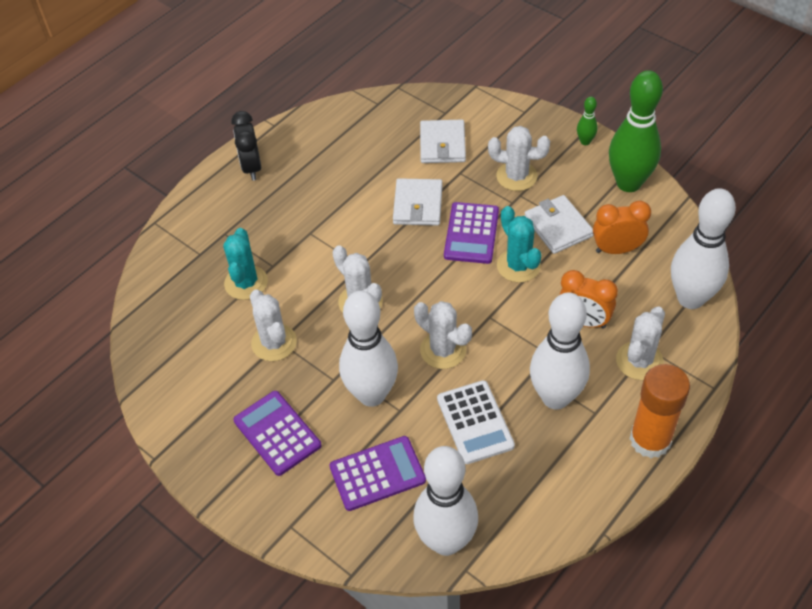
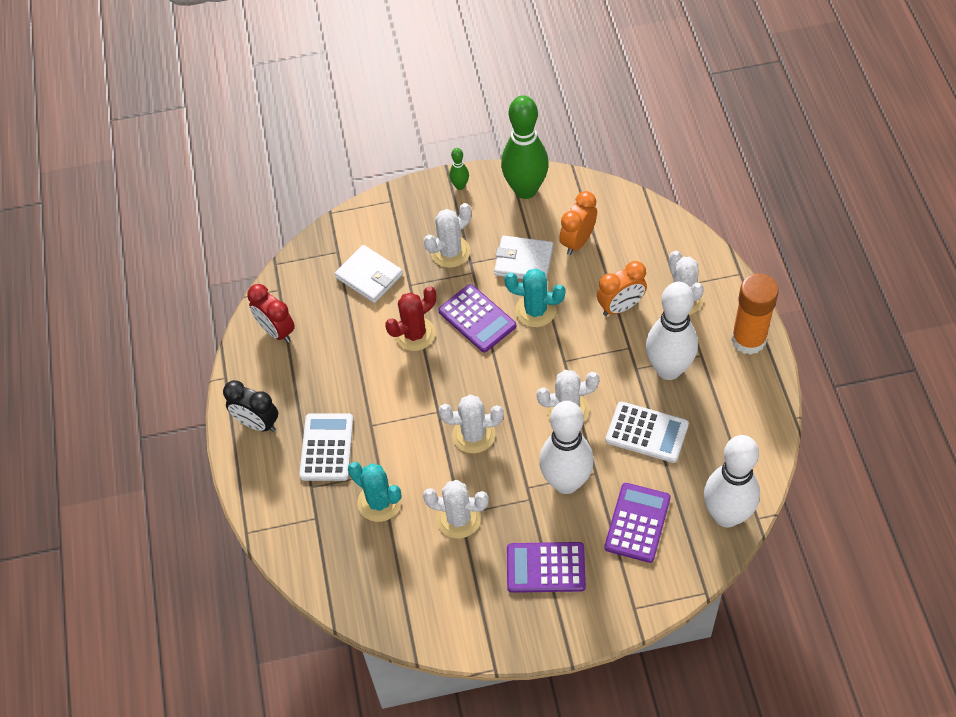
camera: 50 degrees left, 5 degrees up
white wallet [393,178,442,226] -> red cactus [385,286,436,351]
white bowling pin [671,188,736,309] -> none
none -> red clock [247,284,295,343]
none -> white calculator [299,413,354,481]

